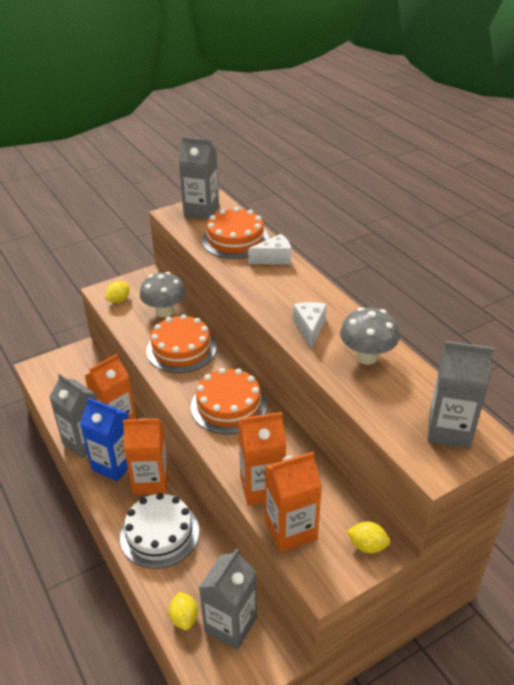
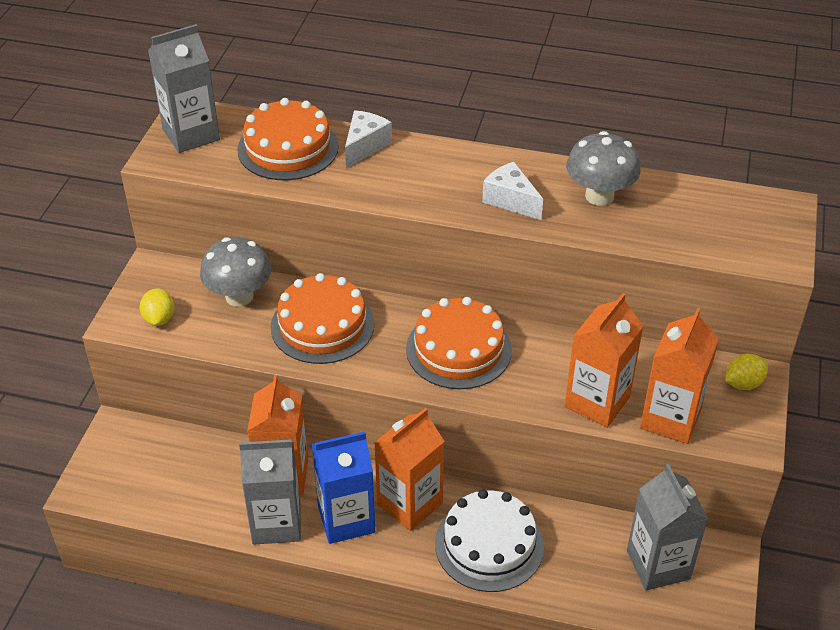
camera: 45 degrees left, 5 degrees up
yellow lemon [169,592,198,630] -> none
grey carton [428,341,494,449] -> none

